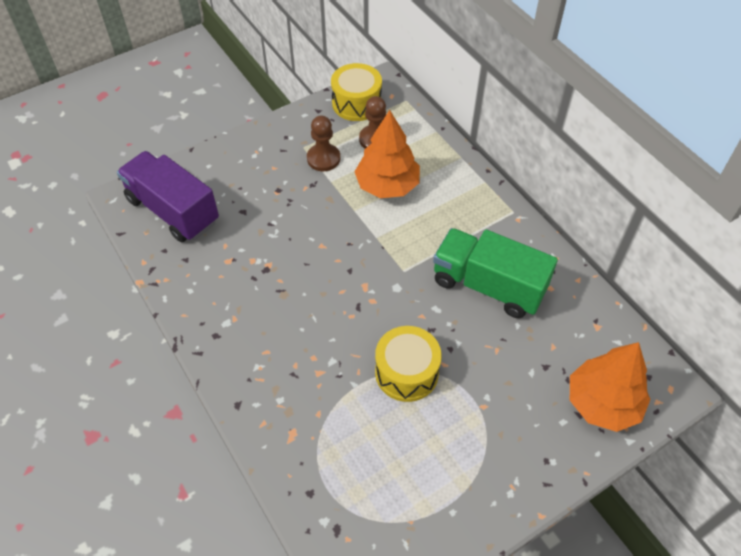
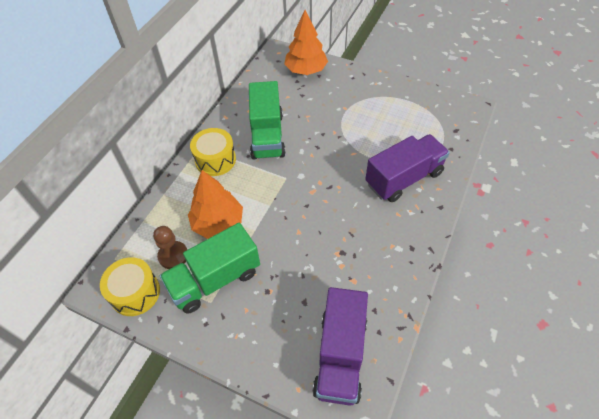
camera: 120 degrees left, 0 degrees up
brown pawn [307,116,340,171] -> green truck [160,223,260,314]
yellow drum [375,326,442,402] -> yellow drum moved to [190,128,236,176]
none -> purple truck [365,134,450,202]

